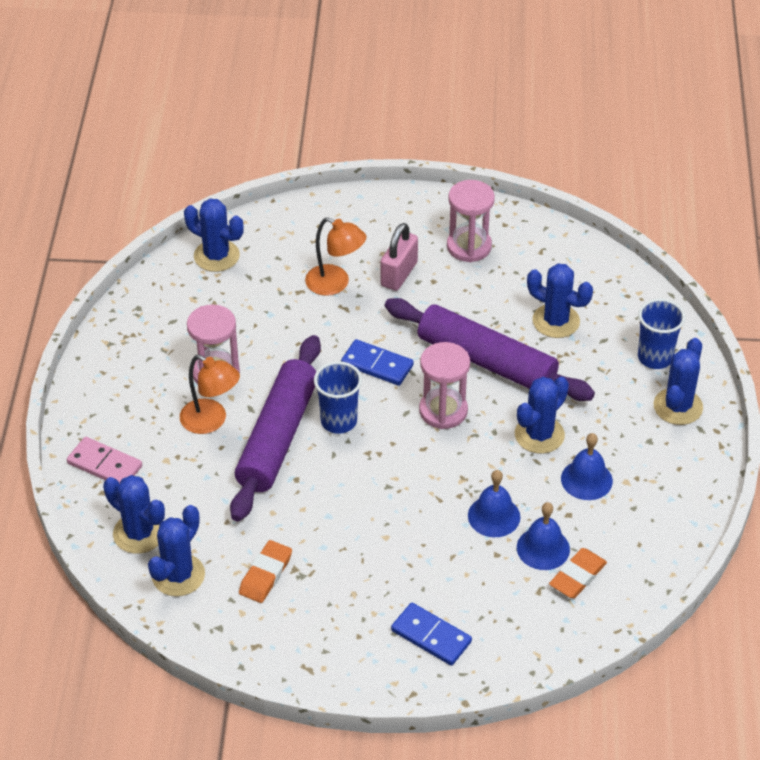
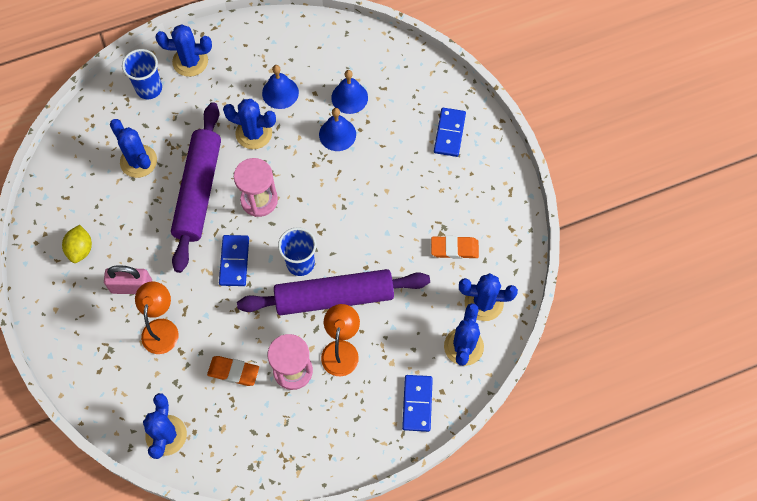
camera: 115 degrees left, 20 degrees up
pink domino [67,437,142,484] -> blue domino [402,375,433,432]
pink hourglass [447,180,495,262] -> yellow lemon [62,225,92,263]
blue cactus [527,263,593,338] -> blue cactus turned 45 degrees counterclockwise [110,119,157,178]
orange eraser [549,548,607,598] -> orange eraser moved to [207,356,259,386]

